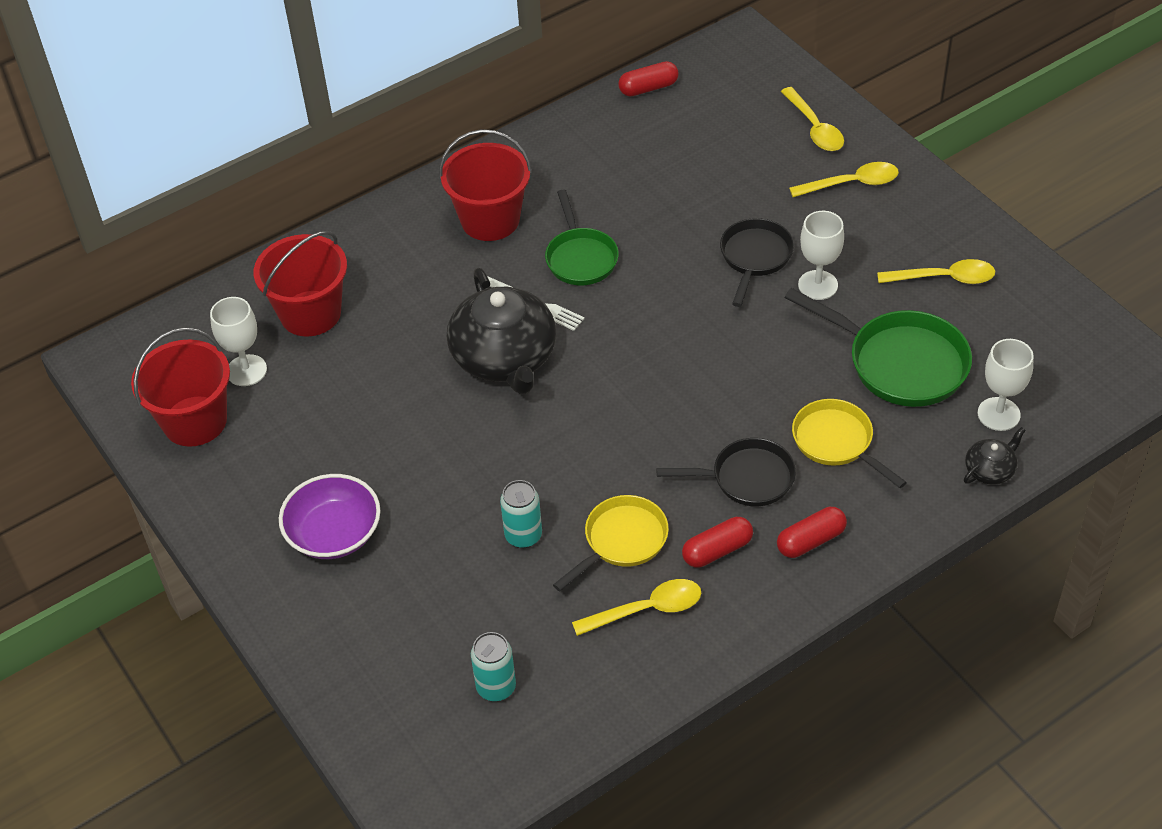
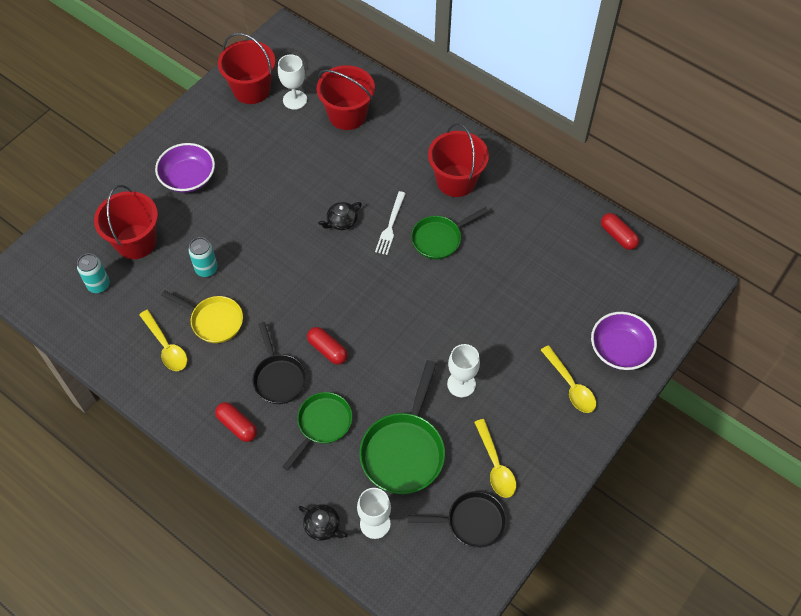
camera: 70 degrees right, 10 degrees up
black teapot [447,268,556,394] -> black teapot [319,202,362,230], size x0.44
red capsule [682,517,753,568] -> red capsule moved to [307,327,348,365]
black pan [720,218,794,307] -> black pan moved to [408,491,507,548]
yellow spoon [781,87,844,151] -> purple bowl [591,312,657,370]
yellow pan [792,399,907,488] -> green pan [282,392,352,471]
none -> red bucket [94,185,158,259]

